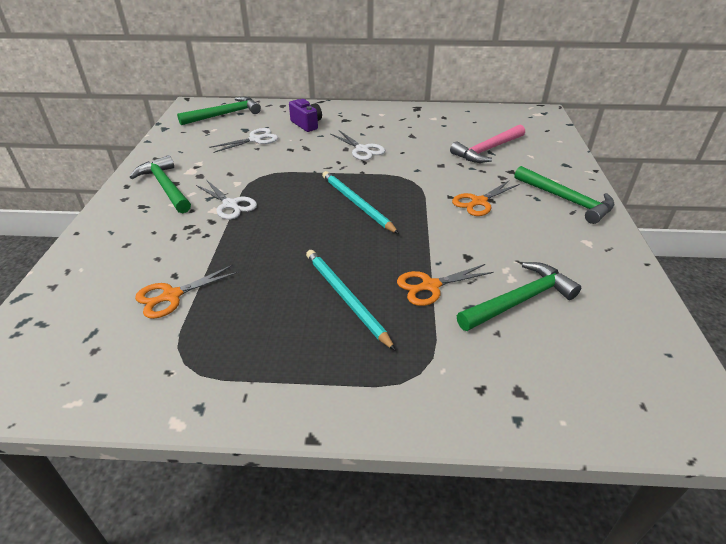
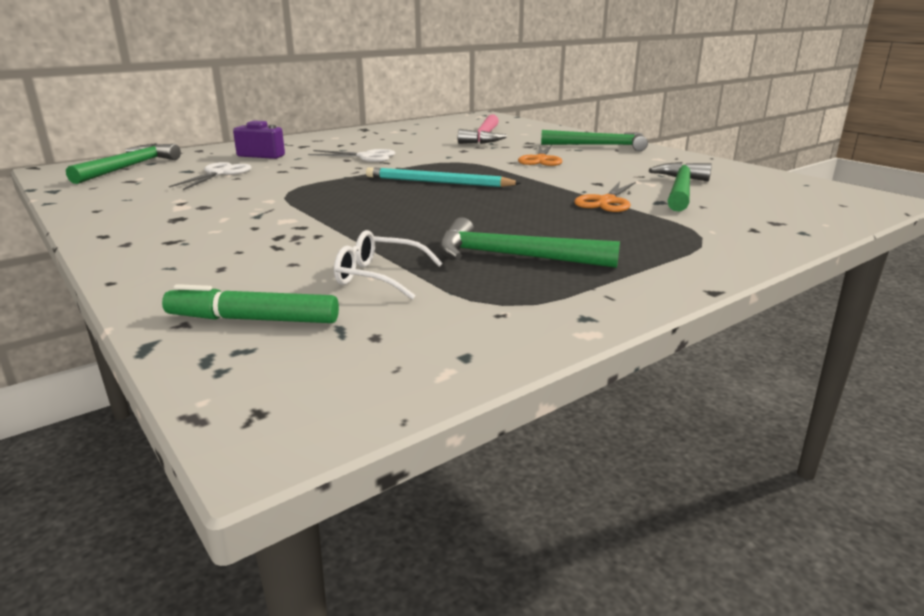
camera: 40 degrees left, 15 degrees down
green hammer [130,155,191,213] -> green hammer moved to [439,217,620,268]
orange scissors [135,265,239,319] -> white glasses [334,230,443,299]
white scissors [196,181,257,219] -> none
turquoise pencil [306,250,396,351] -> none
none -> green marker [162,284,339,323]

